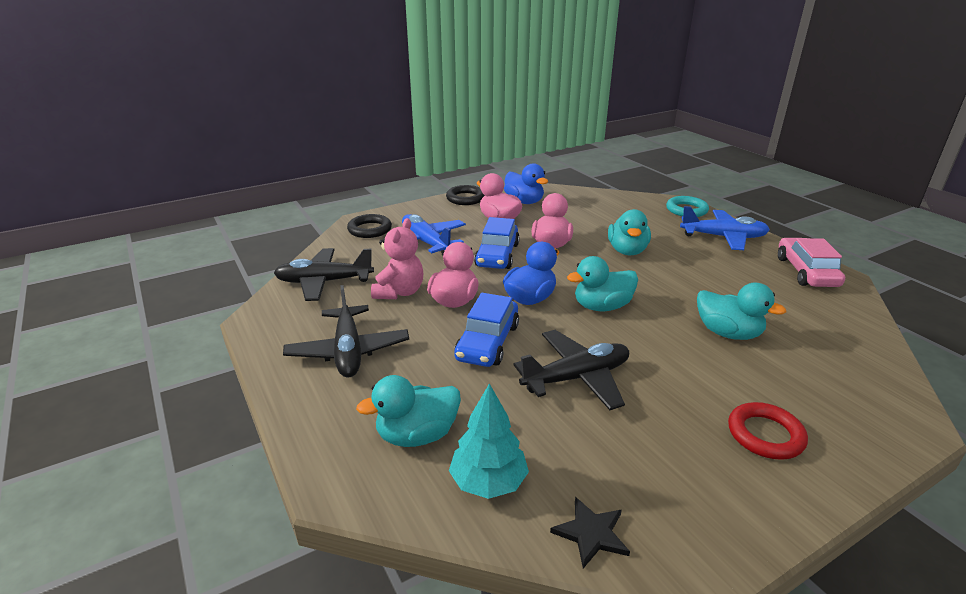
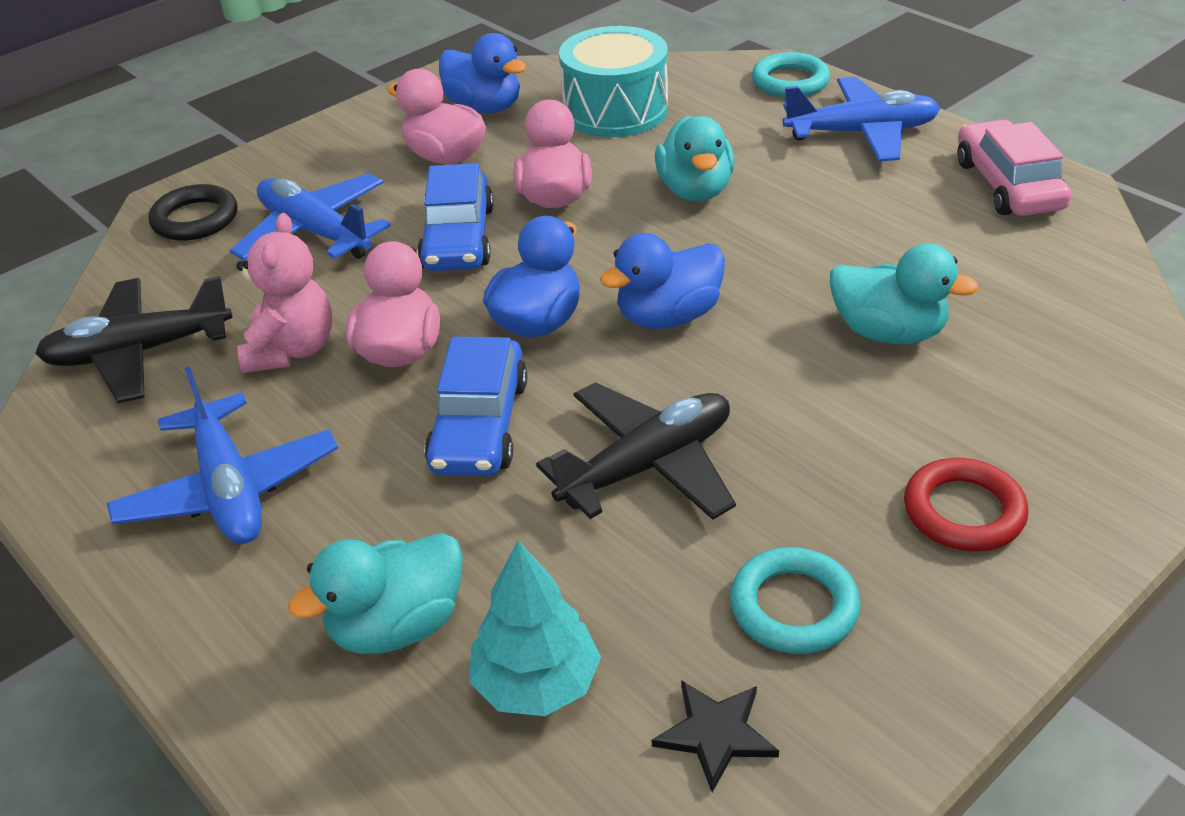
camera: 10 degrees left, 10 degrees up
black plane [283,285,409,377] -> blue plane [107,366,338,544]
black ring [446,185,485,205] -> none
turquoise duck [567,256,638,311] -> blue duck [600,233,725,329]
none -> turquoise drum [559,26,668,137]
none -> turquoise ring [730,547,860,654]

